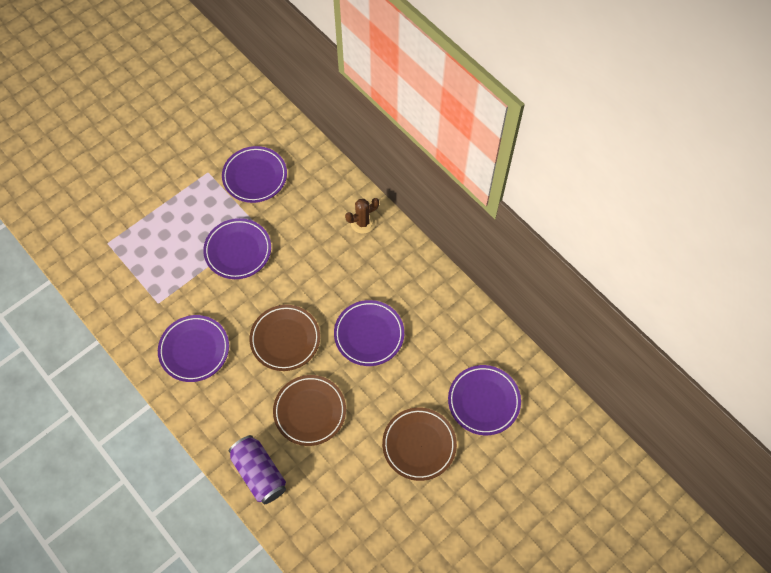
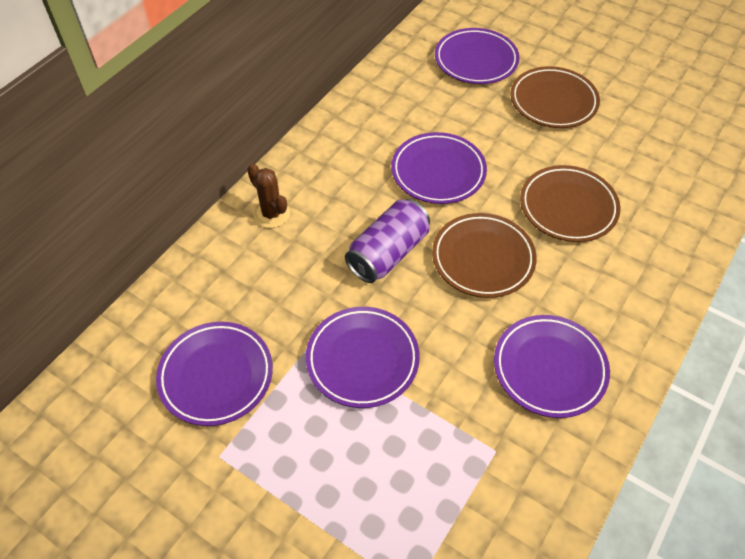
camera: 105 degrees left, 10 degrees down
purple can [229,435,286,504] -> purple can moved to [345,199,430,283]

